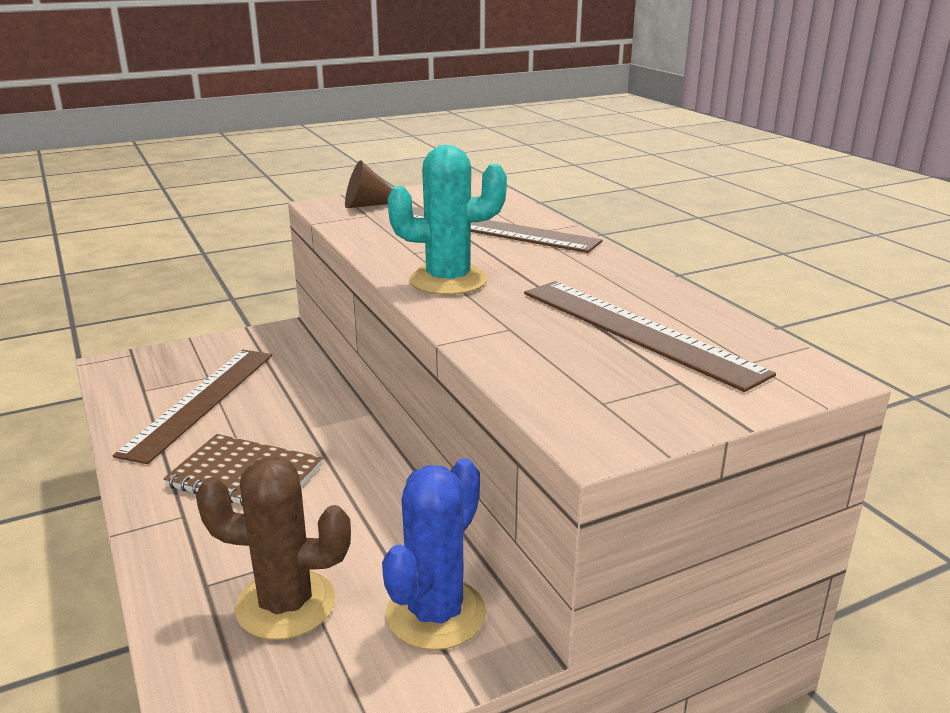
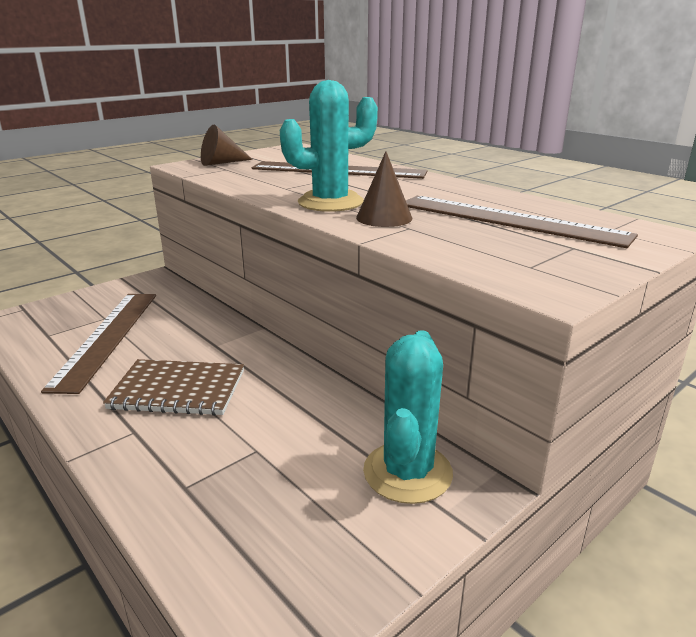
camera: 15 degrees left, 0 degrees up
brown cactus [196,457,351,640] -> none
blue cactus [382,458,486,650] -> turquoise cactus [363,330,453,504]
none -> brown cone [356,151,412,227]

